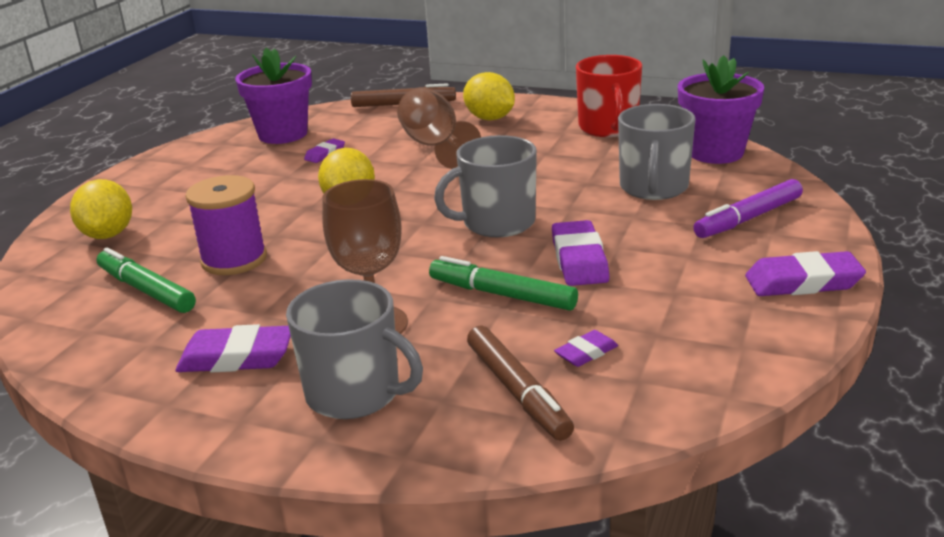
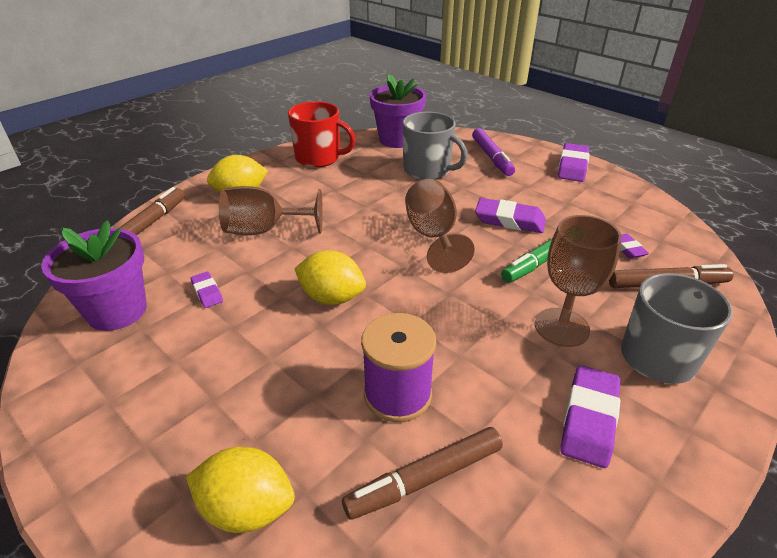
camera: 70 degrees left, 10 degrees up
green marker [96,248,196,313] -> brown marker [342,427,503,520]
grey mug [434,135,537,237] -> brown goblet [405,179,475,273]

